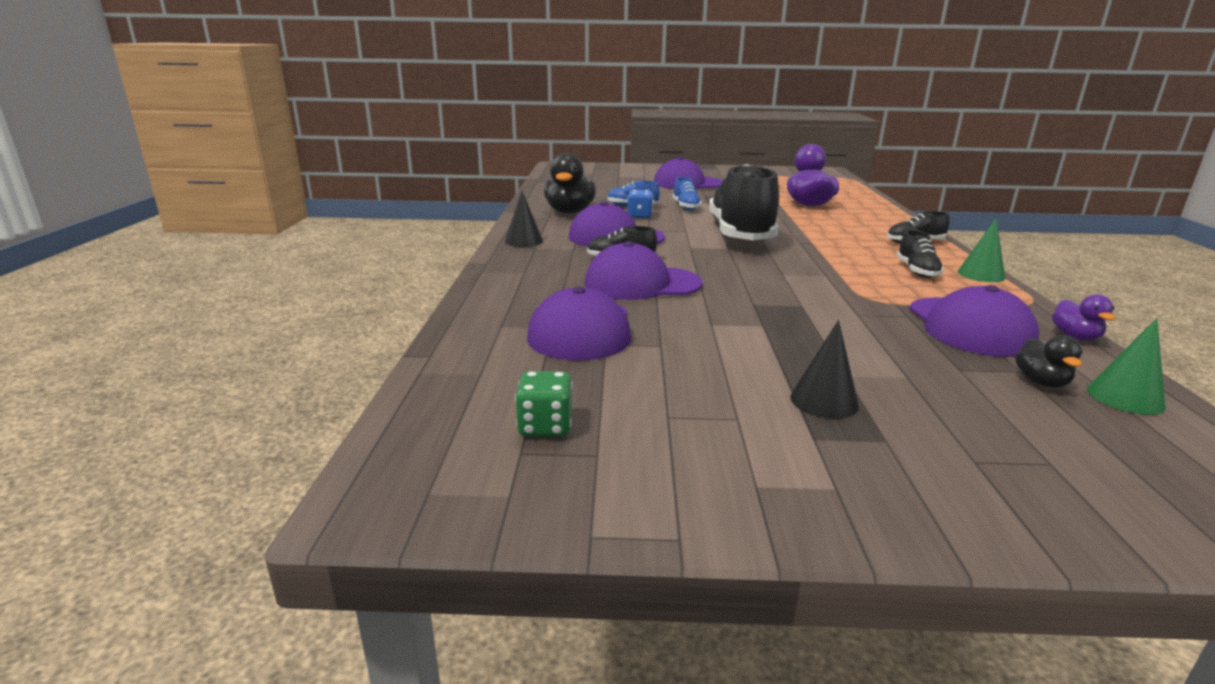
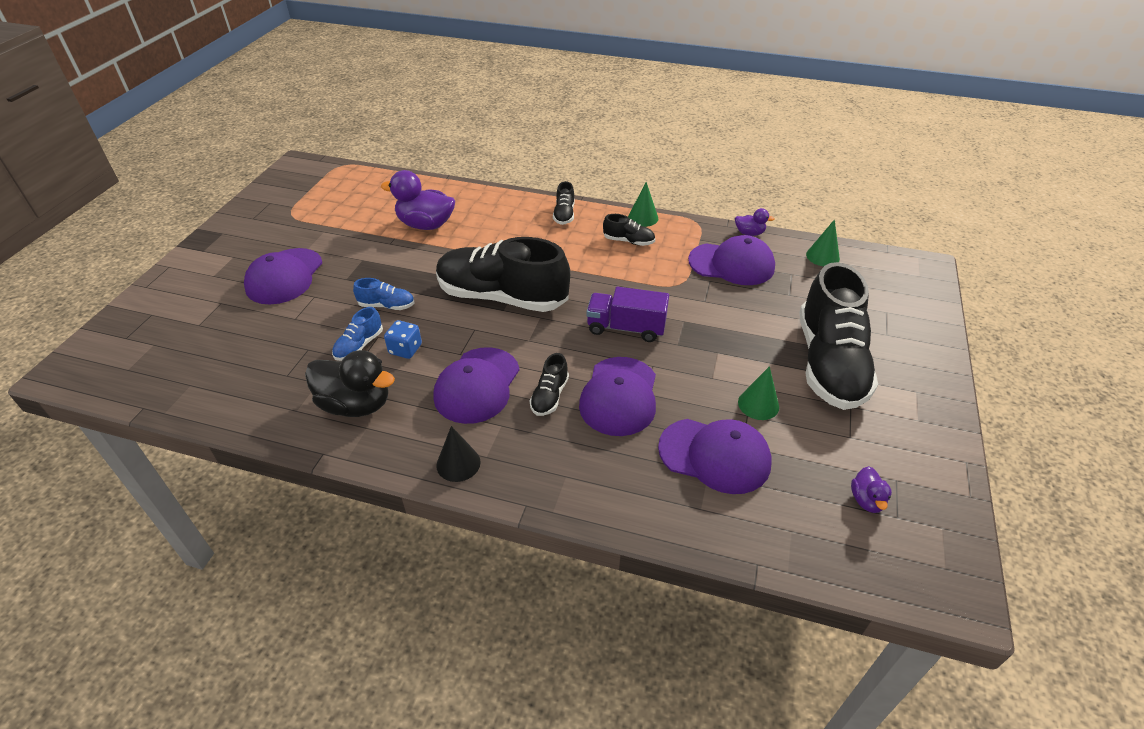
camera: 75 degrees left, 20 degrees up
green dice [515,371,573,437] -> purple duck [851,466,892,513]
black cone [790,320,859,419] -> black shoe [799,262,878,410]
black duck [1015,335,1083,388] -> none
none -> purple truck [586,287,669,342]
none -> green cone [738,366,779,420]

